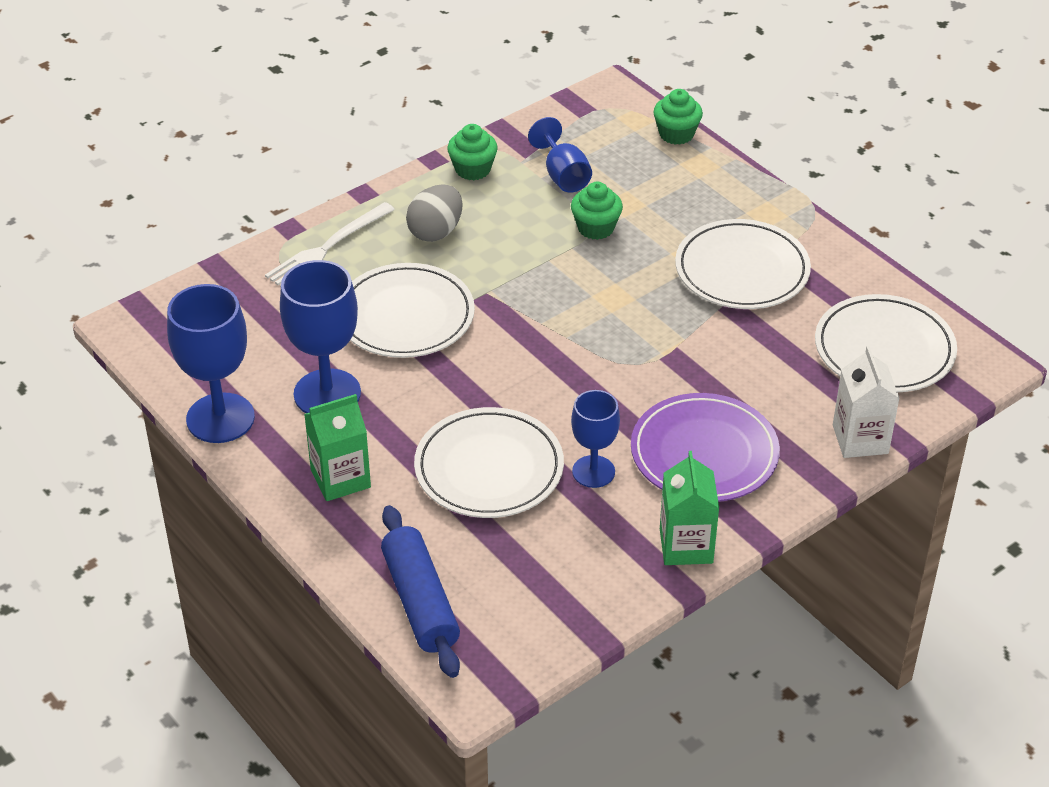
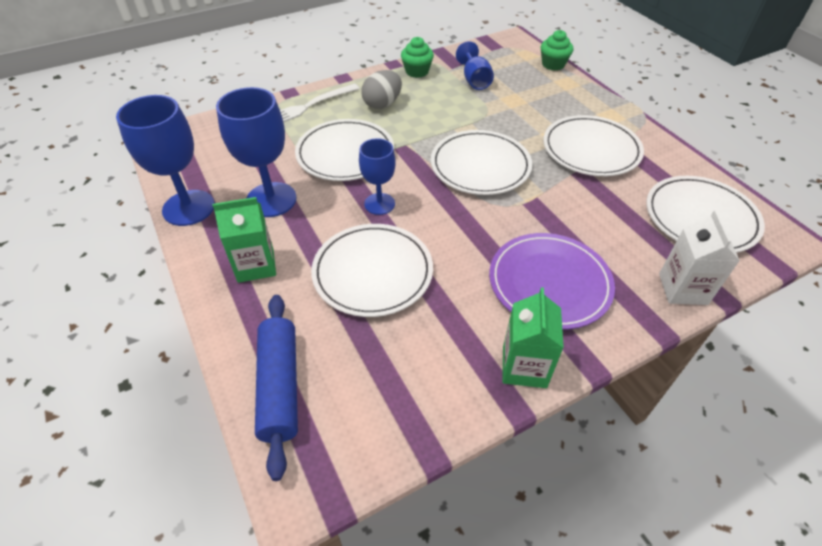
camera: 10 degrees right, 5 degrees up
green cupcake [571,182,623,240] -> none
blue goblet [571,390,620,488] -> blue goblet moved to [359,138,396,215]
none -> white plate [431,130,532,195]

